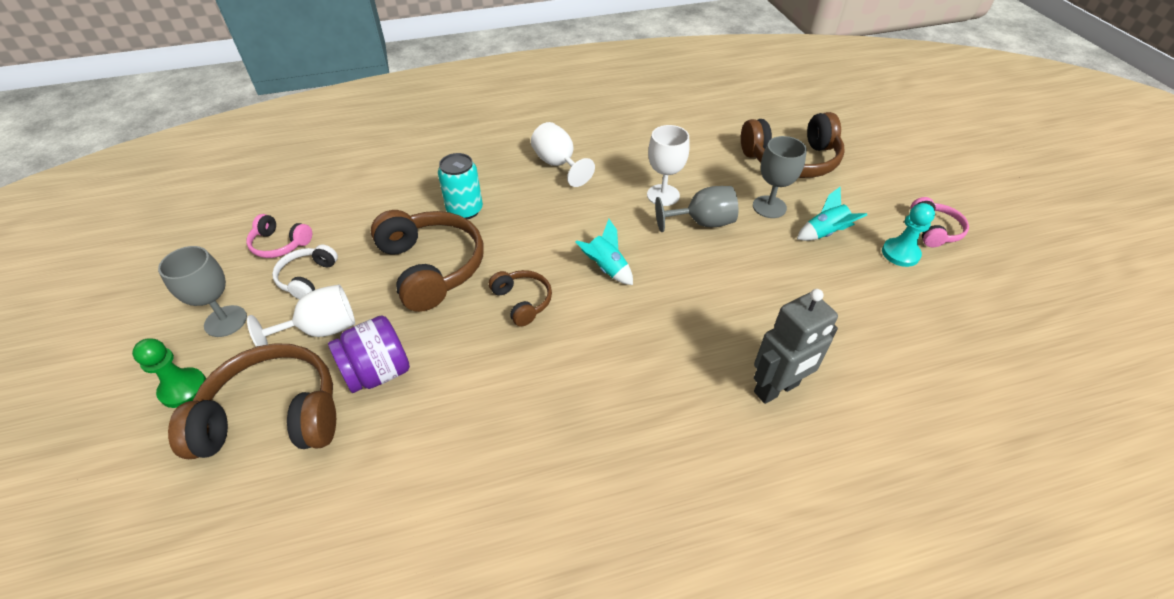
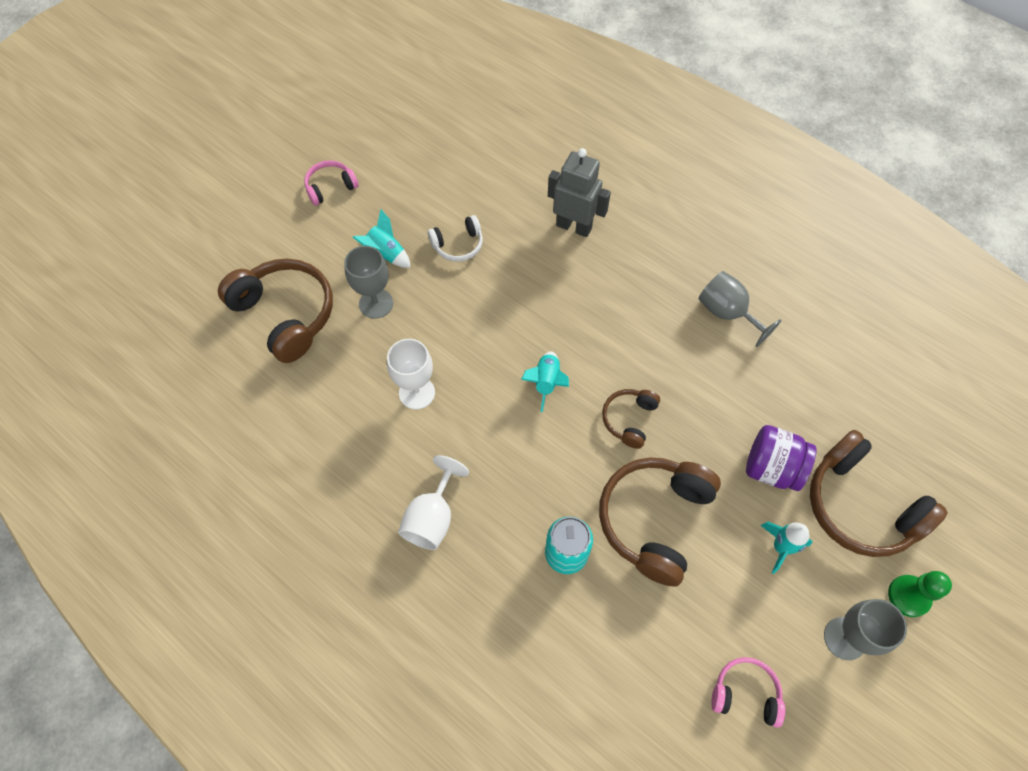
camera: 125 degrees left, 15 degrees up
pink headphones [246,214,312,258] -> pink headphones turned 60 degrees counterclockwise [711,657,785,728]
white goblet [247,285,355,347] -> turquoise rocket [761,522,813,574]
white headphones [272,245,338,299] -> white headphones moved to [428,215,483,262]
grey goblet [655,186,738,232] -> grey goblet moved to [698,271,782,347]
turquoise pawn [882,203,935,267] -> none

